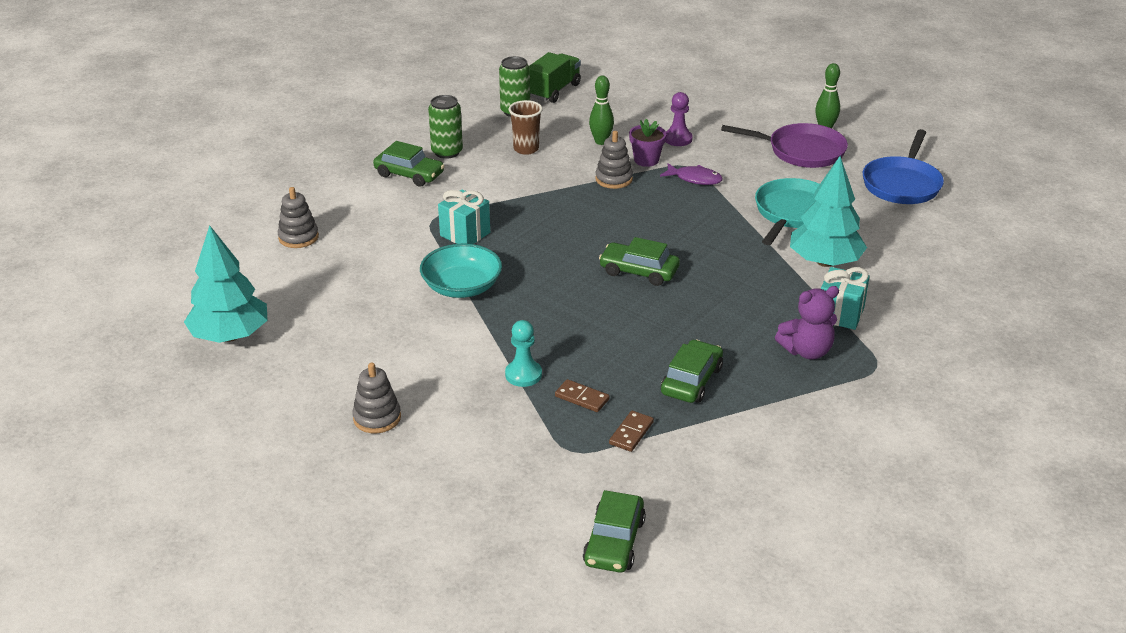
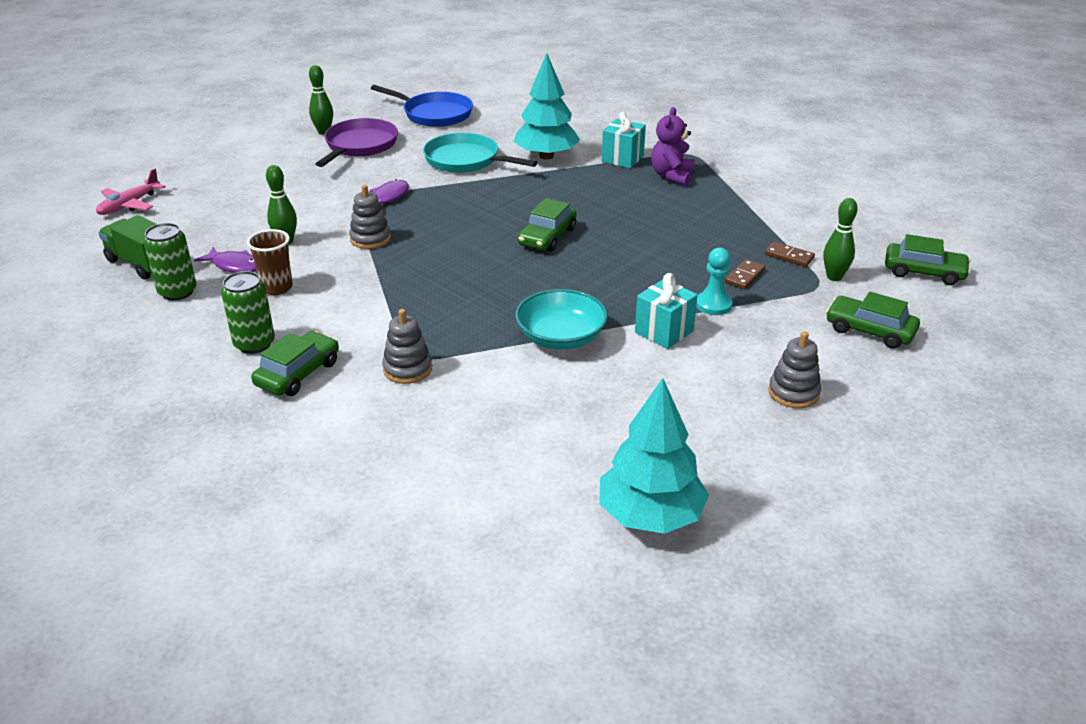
camera: 85 degrees left, 0 degrees up
grey stacking toy [278,187,319,248] -> grey stacking toy moved to [382,309,432,384]
turquoise gift [438,189,490,244] -> turquoise gift moved to [635,273,698,349]
purple flower pot [629,119,666,167] -> none
green car [661,340,723,403] -> green car moved to [826,292,920,349]
purple pawn [665,92,693,146] -> none
purple teddy bear [775,286,839,360] -> purple teddy bear turned 150 degrees counterclockwise [651,107,695,186]
none -> pink plane [96,169,166,215]
none -> purple fish [194,247,257,273]
none -> green bowling pin [823,198,858,281]

